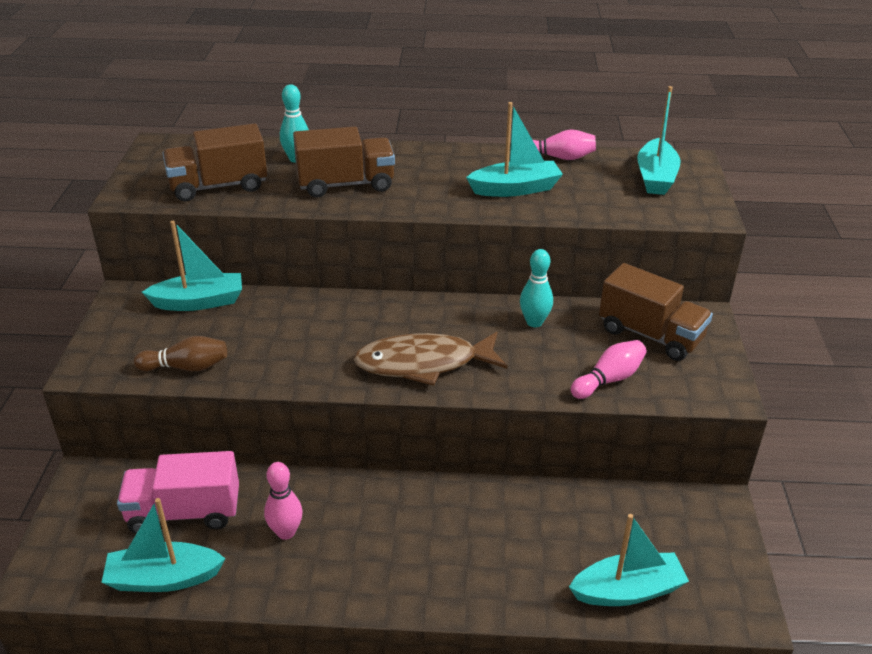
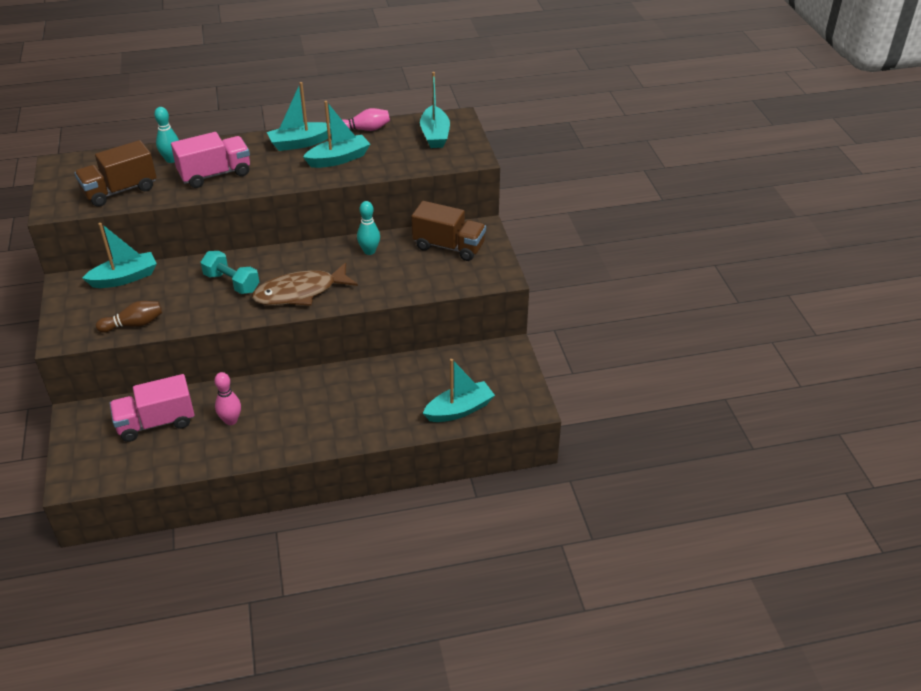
camera: 15 degrees left, 5 degrees up
turquoise boat [101,498,226,592] -> turquoise boat moved to [267,82,331,151]
brown truck [293,127,395,198] -> pink truck [171,132,250,188]
pink bowling pin [571,340,647,399] -> none
none -> turquoise dumbbell [201,251,259,294]

